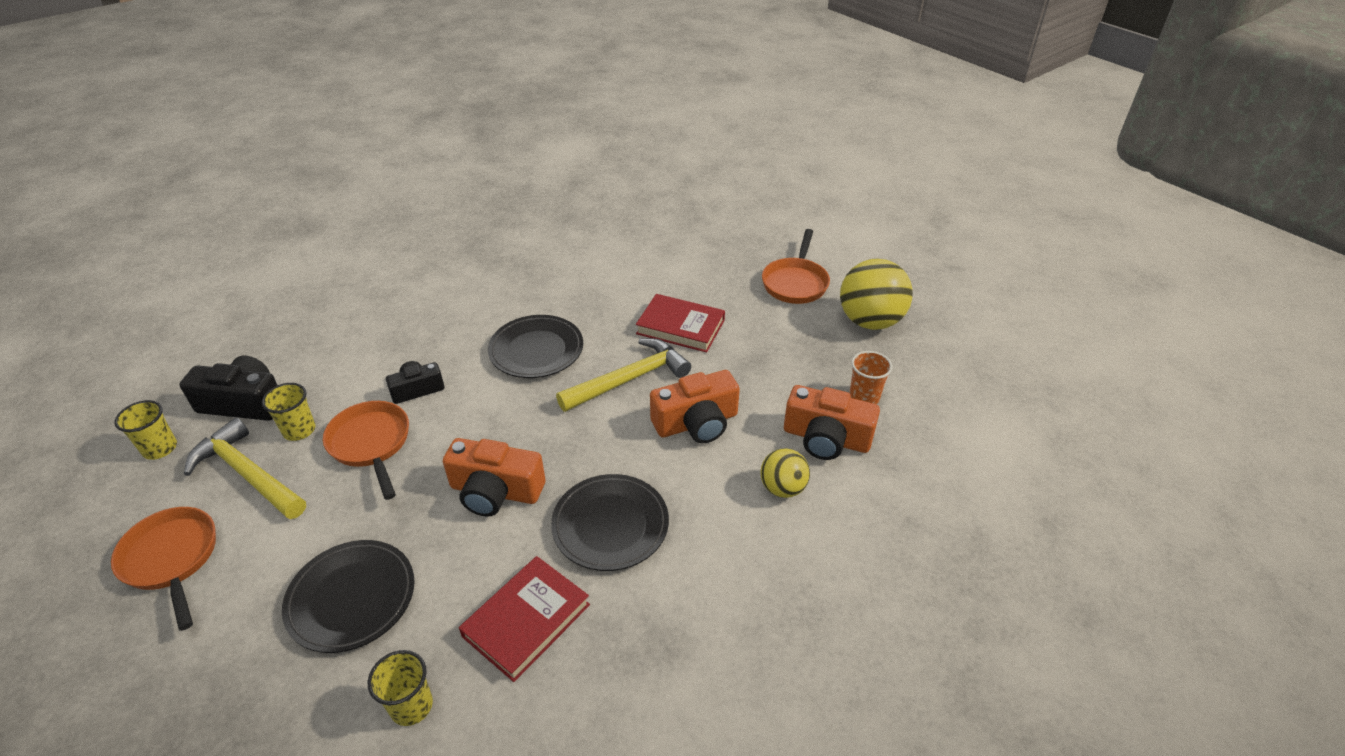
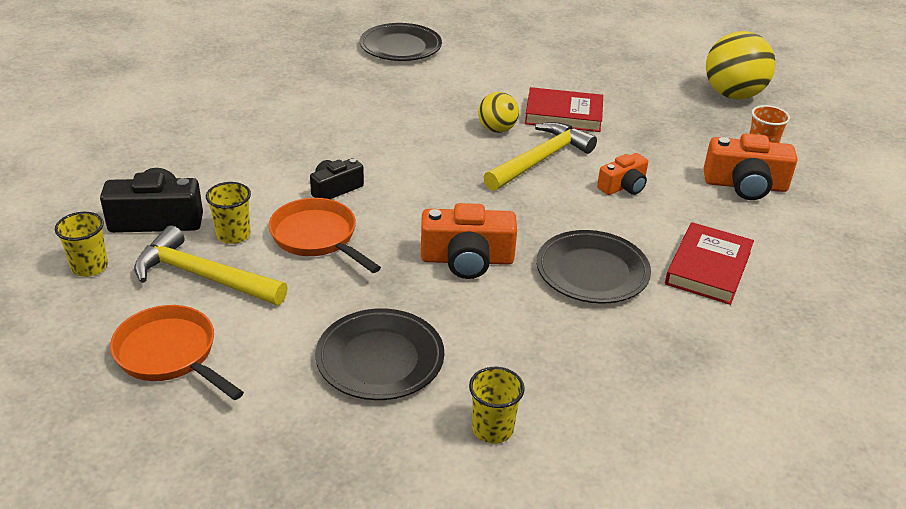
camera: 15 degrees left, 5 degrees down
red book [459,556,590,682] -> red book moved to [665,222,754,305]
black plate [488,315,583,378] -> black plate moved to [360,23,442,61]
orange camera [650,370,740,443] -> orange camera [597,153,648,195], size x0.62
yellow ball [760,448,810,498] -> yellow ball moved to [478,92,519,133]
orange pan [762,229,830,304] -> none

